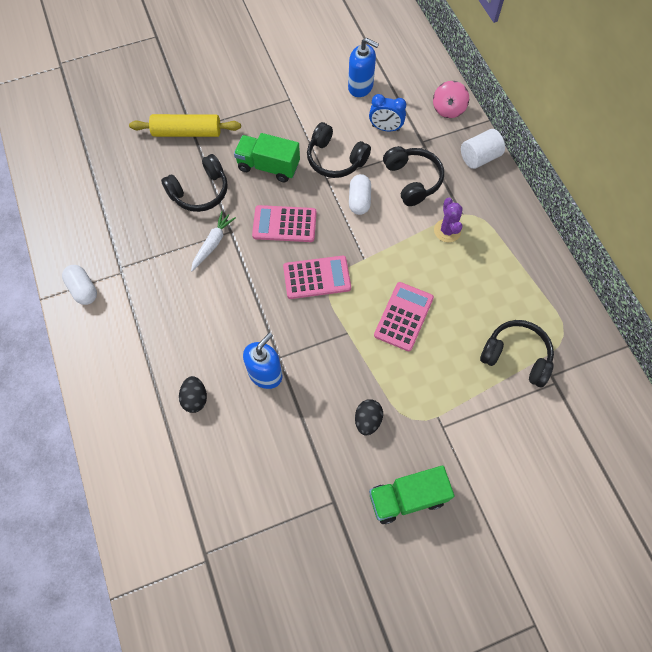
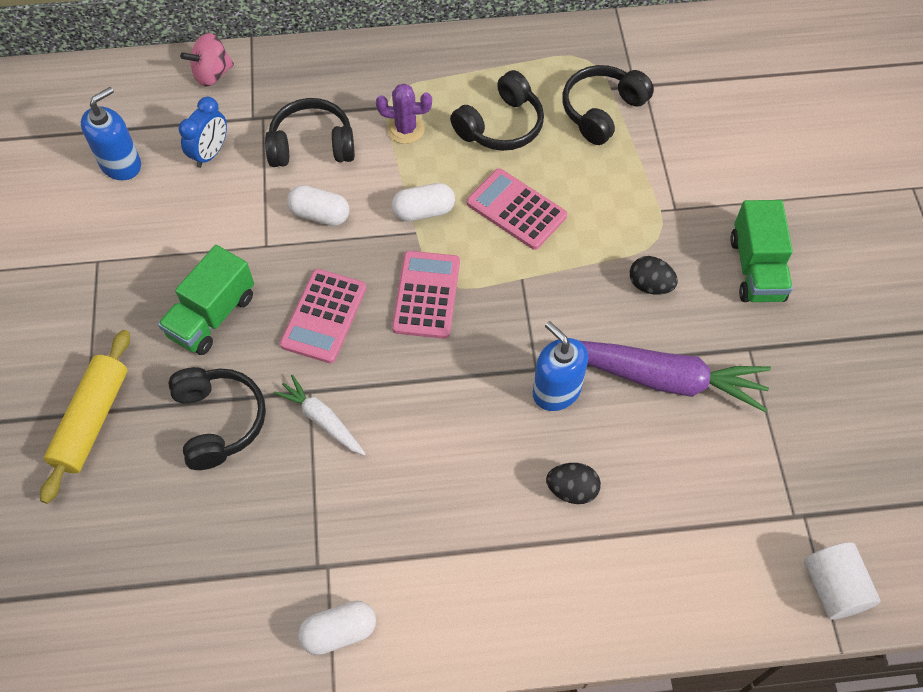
camera: 75 degrees left, 5 degrees down
black headphones [307,122,371,178] -> black headphones moved to [450,70,544,151]
pink spinning top [433,81,469,118] -> pink spinning top turned 120 degrees clockwise [180,33,234,87]
white cylinder [461,129,505,169] -> white cylinder moved to [804,542,881,620]
none -> white capsule [392,183,455,221]
none -> purple carrot [578,340,771,412]

